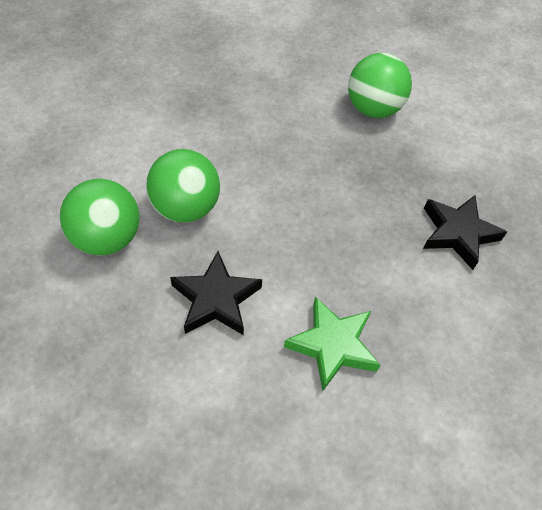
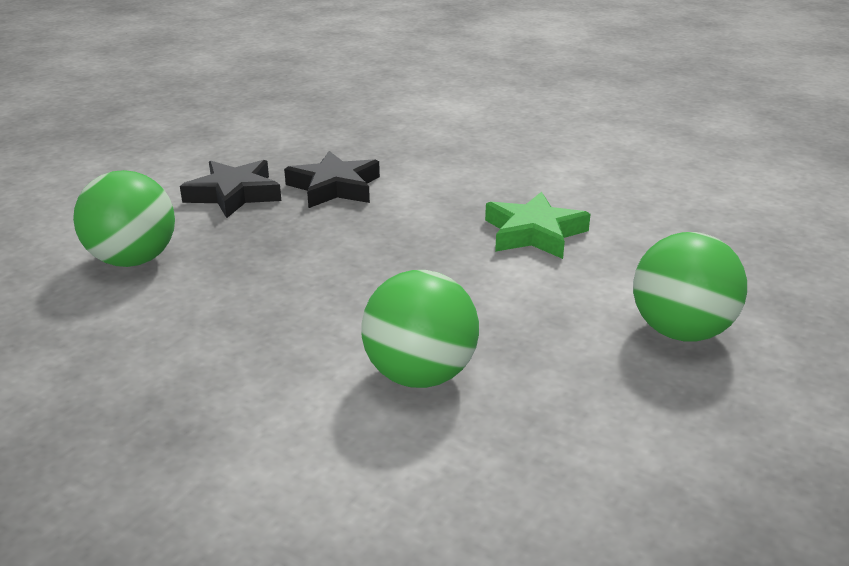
camera: 105 degrees left, 25 degrees down
green ball [60,179,140,256] -> green ball moved to [633,232,747,341]
black star [170,251,262,335] -> black star moved to [180,160,281,218]

